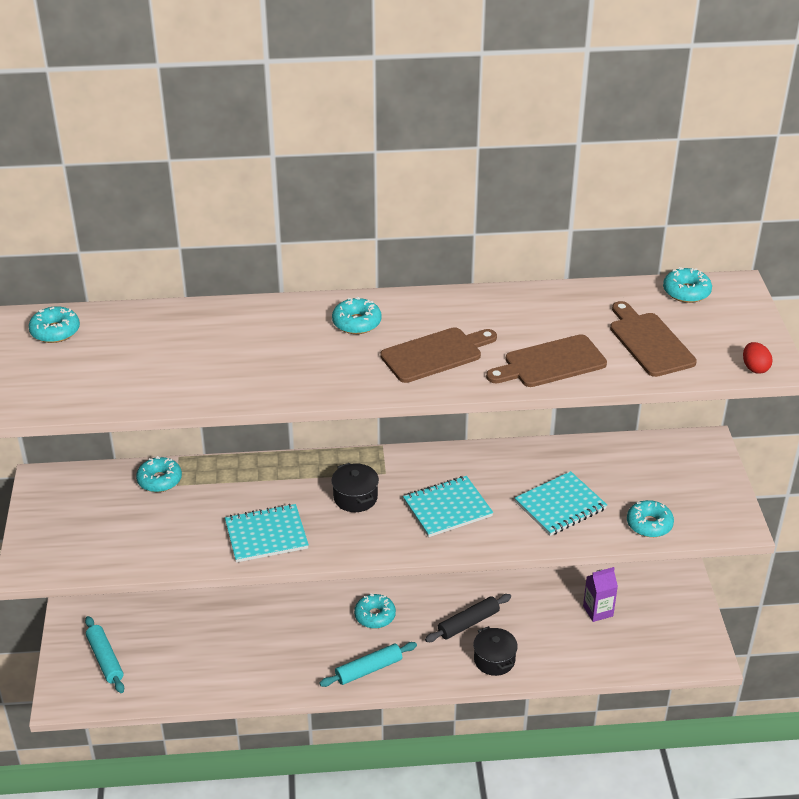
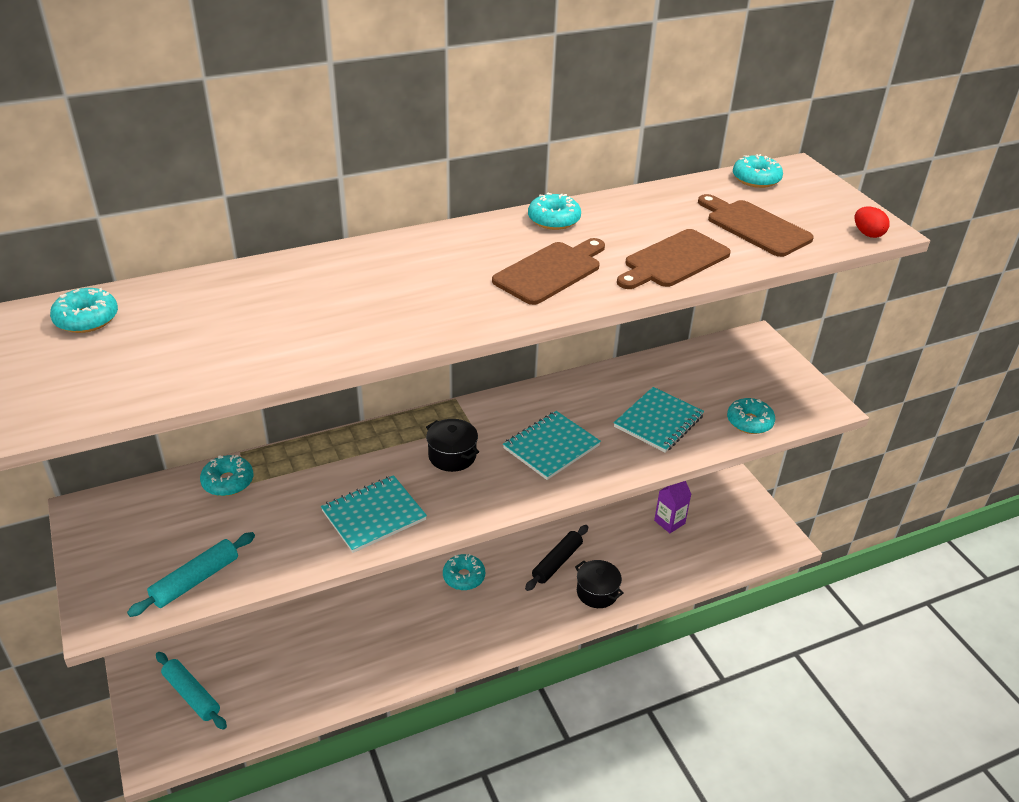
camera: 20 degrees left, 0 degrees up
turquoise rolling pin [319,642,417,687] -> turquoise rolling pin moved to [127,532,255,617]
turquoise donut [332,297,382,334] -> turquoise donut moved to [528,192,581,230]

